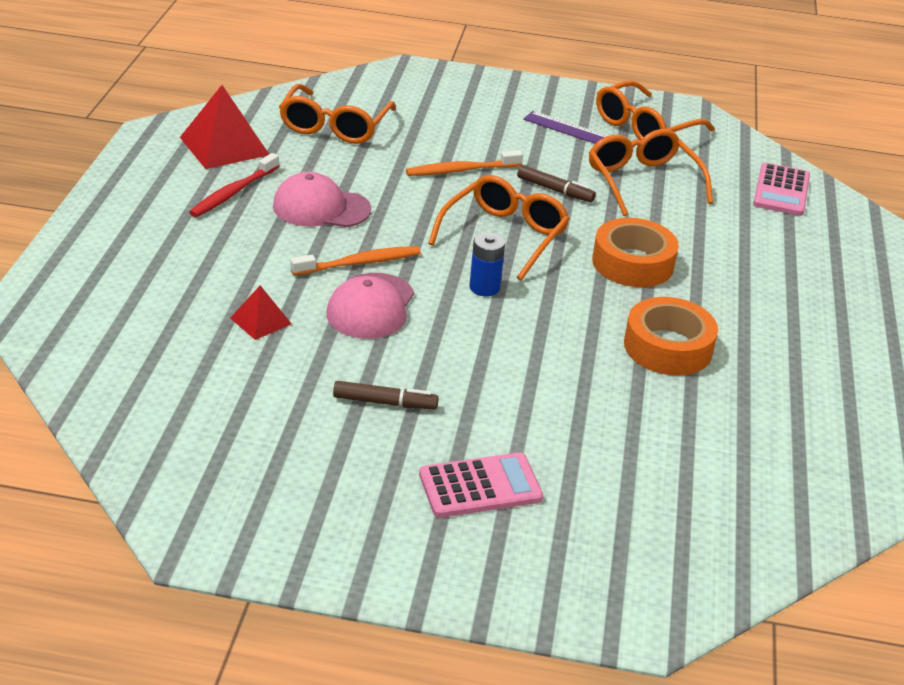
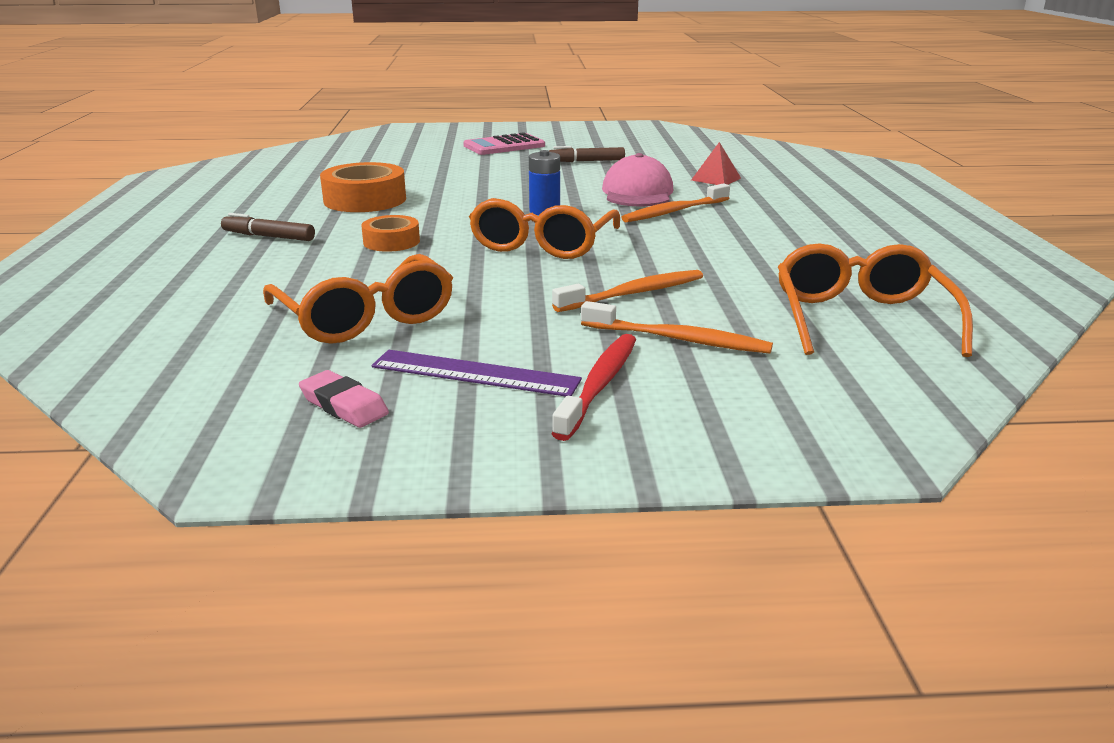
camera: 170 degrees right, 10 degrees down
red pyramid [180,85,269,169] -> none
red toothbrush [189,153,279,217] -> red toothbrush moved to [552,334,636,441]
pink cap [273,172,371,227] -> none
brown marker [517,165,596,202] -> brown marker moved to [221,213,315,241]
orange tape [592,218,679,287] -> orange tape [361,215,420,252], size x0.60
orange glasses [596,80,715,141] -> pink eraser [299,370,389,428]
pink calculator [753,163,810,216] -> none
none -> orange toothbrush [581,301,773,354]

